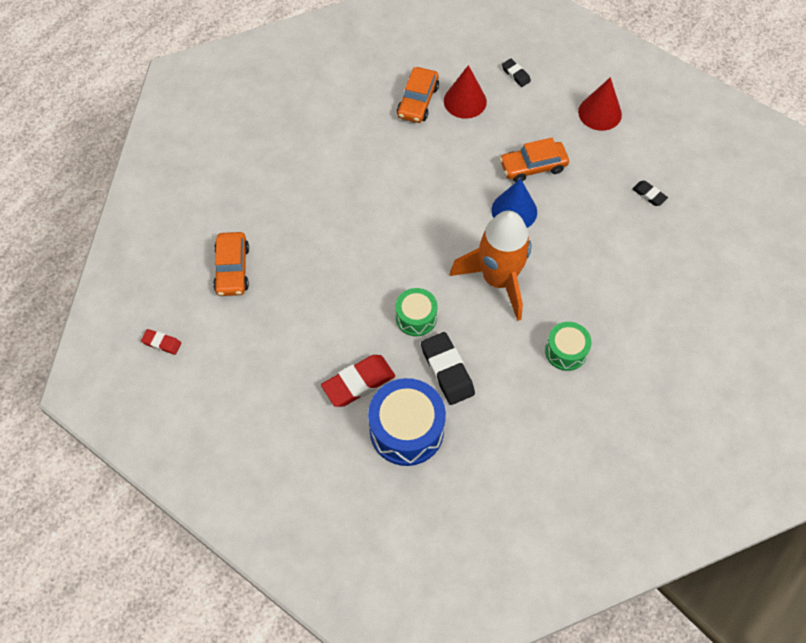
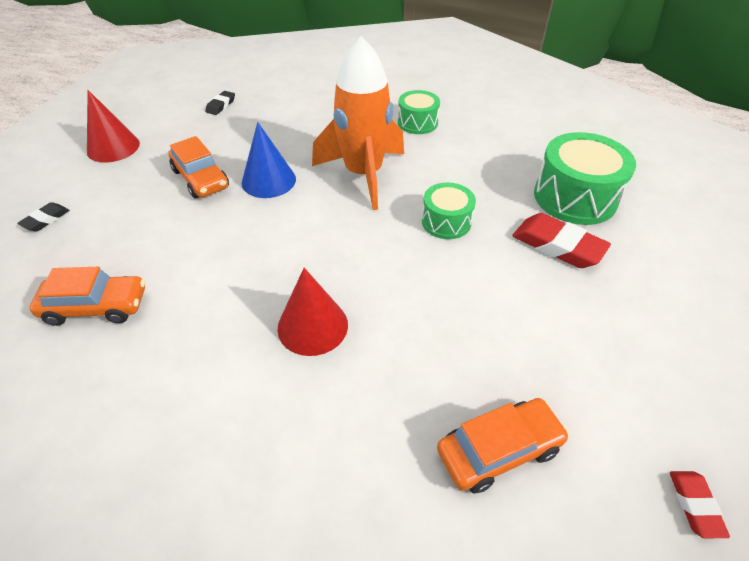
camera: 110 degrees left, 15 degrees down
blue drum [368,378,446,466] -> green drum [534,132,636,225]
black eraser [421,332,475,405] -> none
red cone [444,65,487,119] -> red cone moved to [277,268,348,356]

